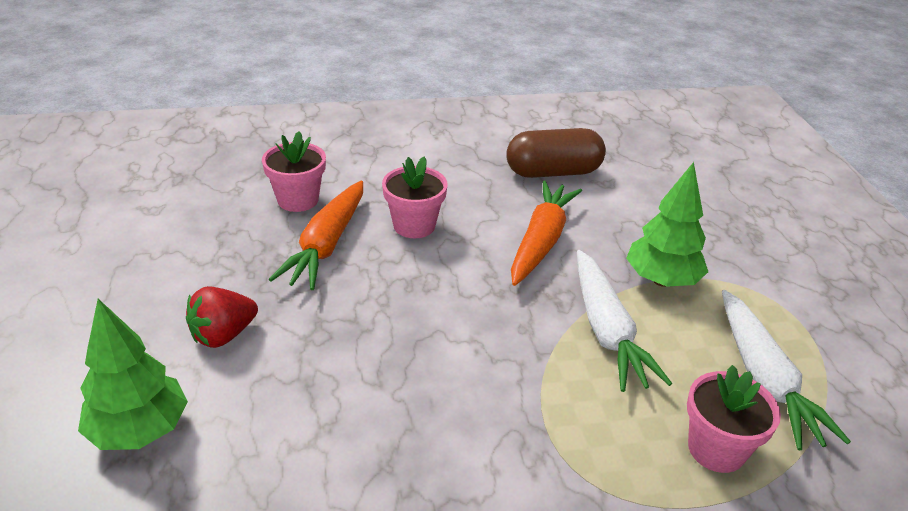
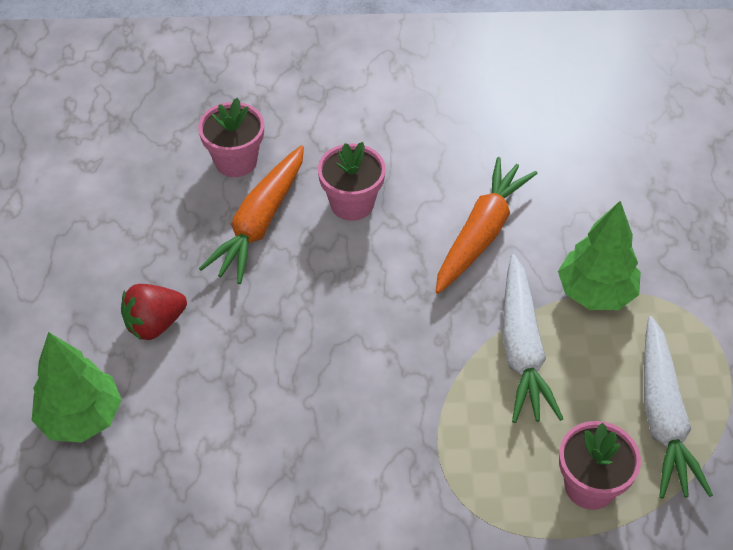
camera: 10 degrees right, 15 degrees up
brown capsule [506,128,606,178] -> none

